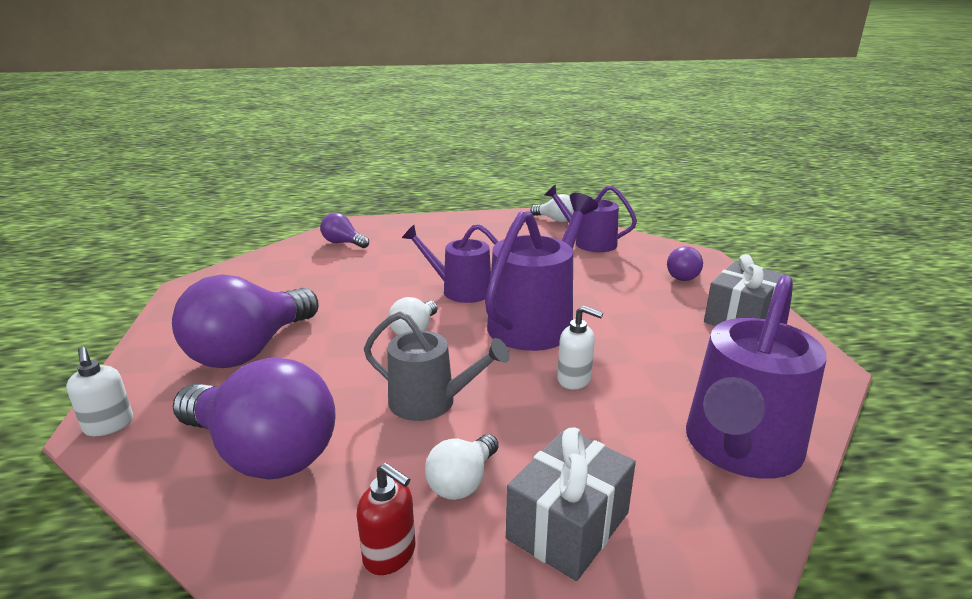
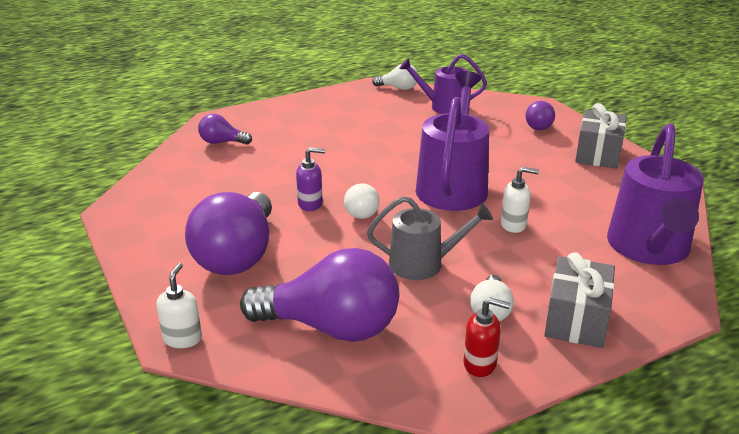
camera: 20 degrees left, 5 degrees up
white soap dispenser [66,347,133,436] -> white soap dispenser turned 120 degrees counterclockwise [156,263,202,348]
purple watering can [402,224,499,303] -> none
none -> purple soap dispenser [296,147,325,211]

